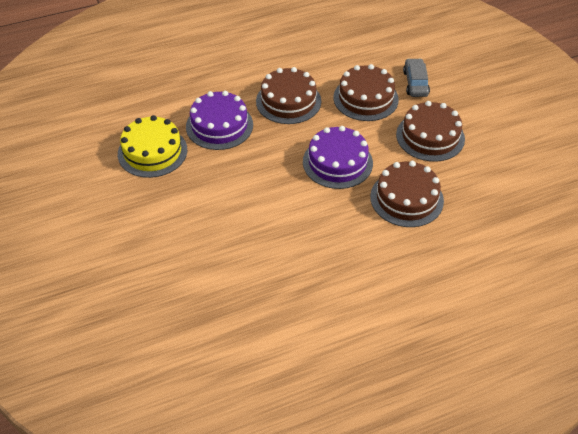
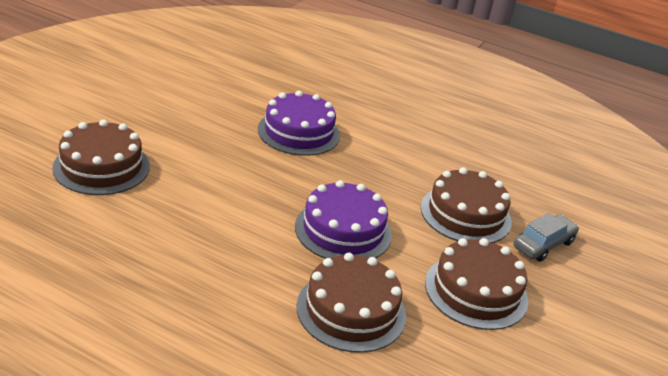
camera: 45 degrees right, 15 degrees down
yellow cake [118,115,187,178] -> none
brown cake [256,67,321,124] -> brown cake moved to [52,120,150,195]

